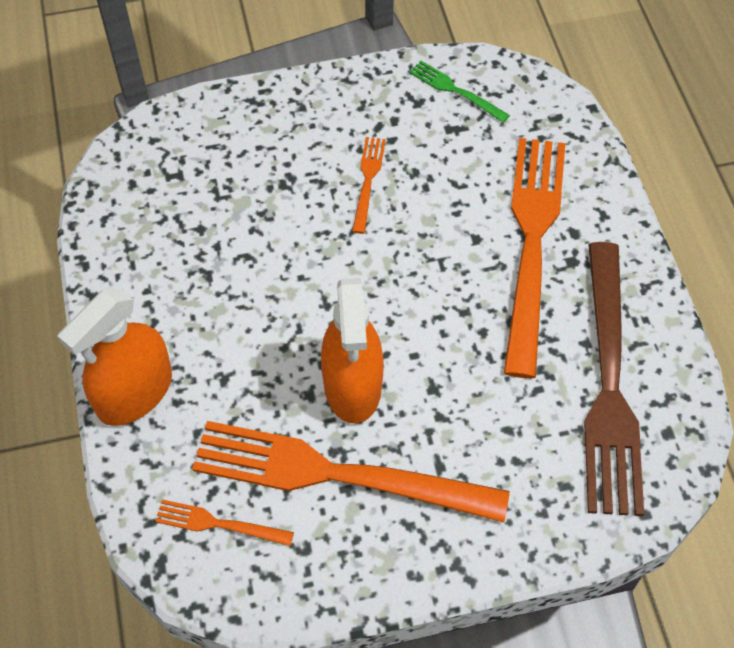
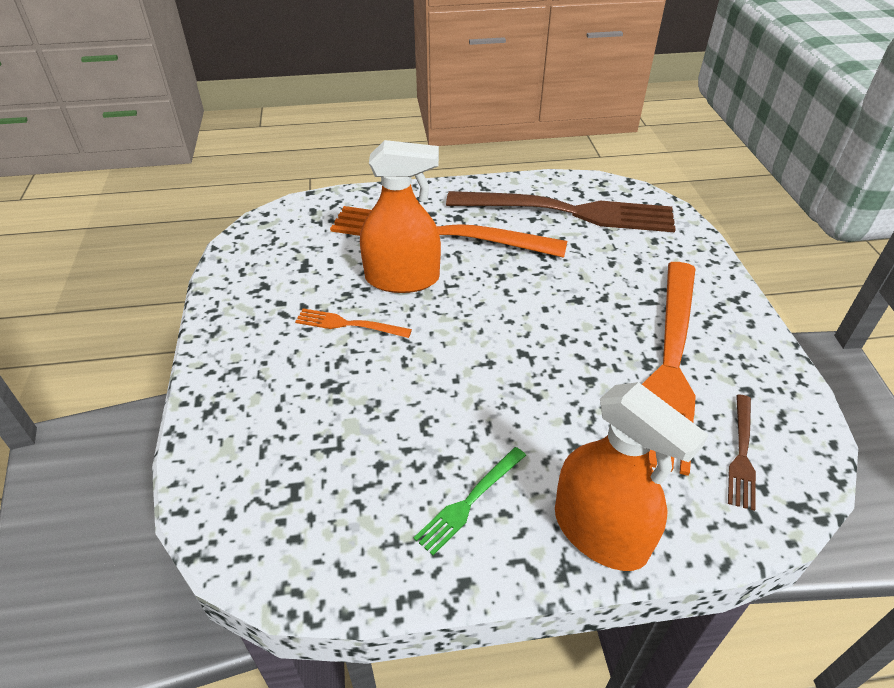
camera: 85 degrees left, 15 degrees down
orange fork [155,499,294,546] -> brown fork [728,395,756,511]
orange spray bottle [321,278,383,423] -> orange spray bottle moved to [360,140,441,293]
green fork [409,61,510,123] -> green fork moved to [414,447,526,555]

